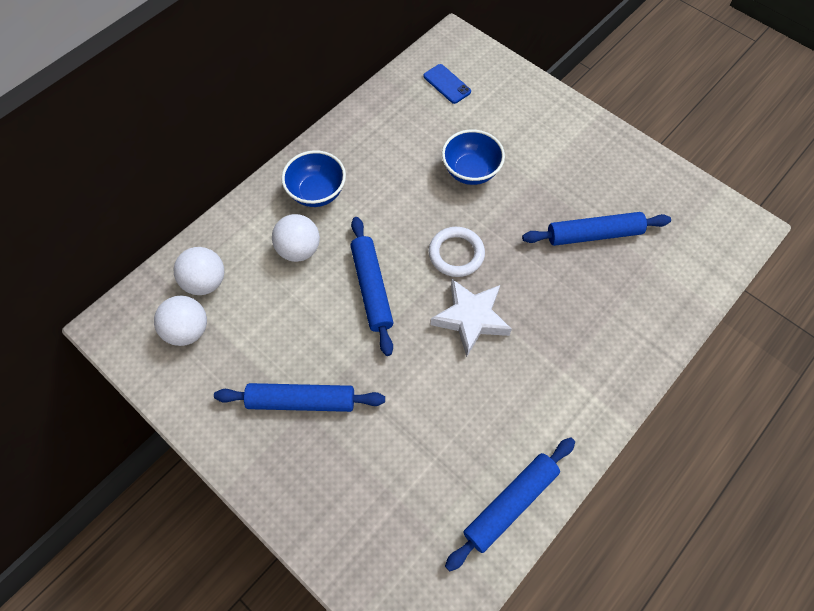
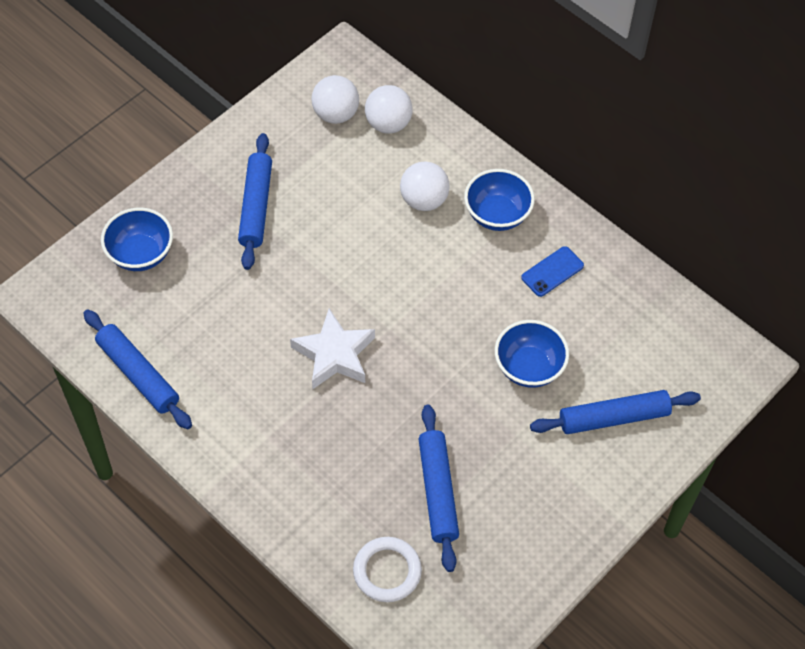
camera: 90 degrees right, 5 degrees down
blue rolling pin [351,217,394,356] -> blue rolling pin moved to [530,390,701,434]
blue phone [424,64,471,104] -> blue phone moved to [521,246,584,297]
white ring [429,227,485,277] -> white ring moved to [353,537,422,602]
none -> blue bowl [101,208,173,271]

